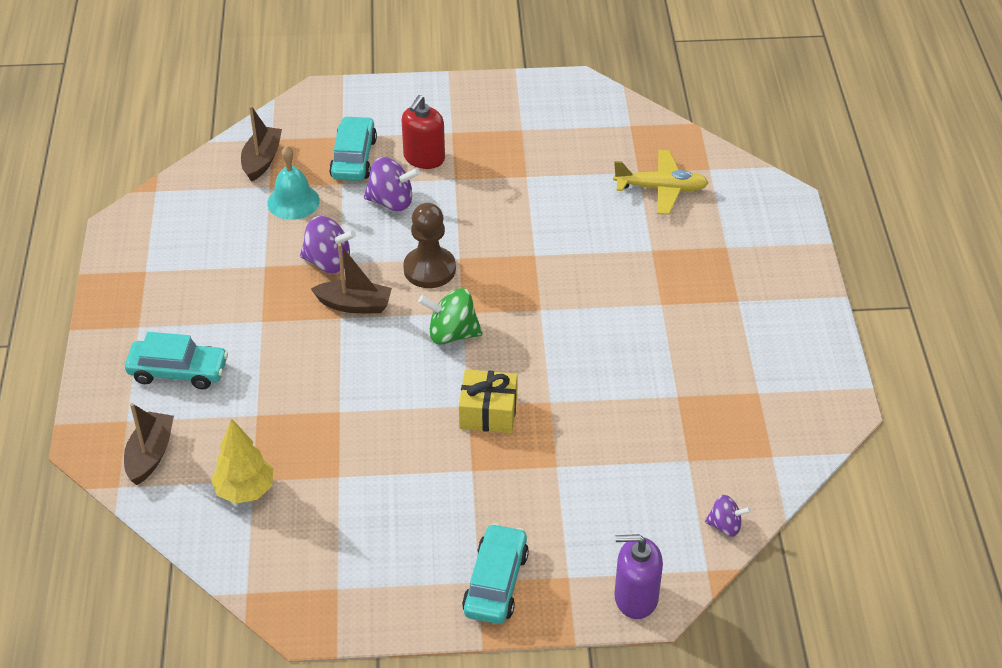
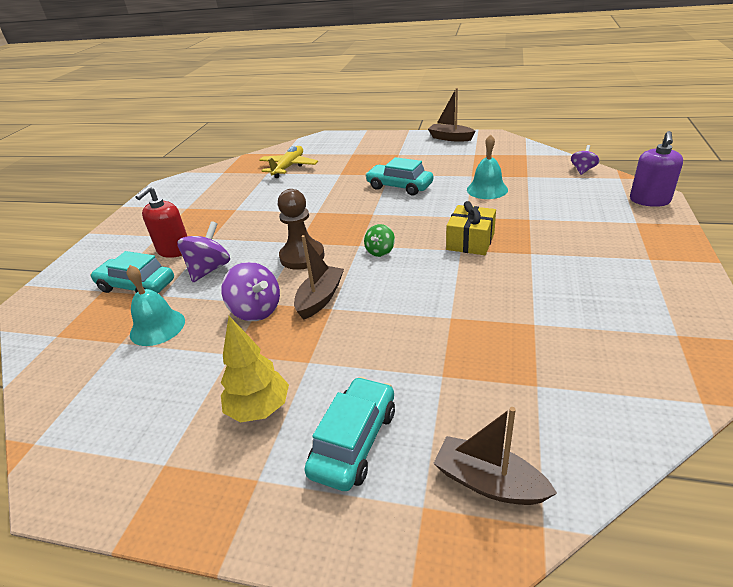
camera: 70 degrees left, 10 degrees down
yellow tree [211,418,273,504] -> yellow tree moved to [221,316,289,422]
brown boat [241,106,282,182] -> brown boat moved to [428,88,476,141]
purple spinning top [300,216,356,273] -> purple spinning top turned 105 degrees clockwise [221,262,280,321]
red soap dispenser [402,95,445,169] -> red soap dispenser turned 75 degrees clockwise [135,186,187,258]
green spinning top [418,288,483,345] -> green spinning top [364,224,395,257], size x0.62
turquoise car [462,523,529,624] -> turquoise car moved to [365,157,433,196]
none -> turquoise bell [467,134,508,199]

